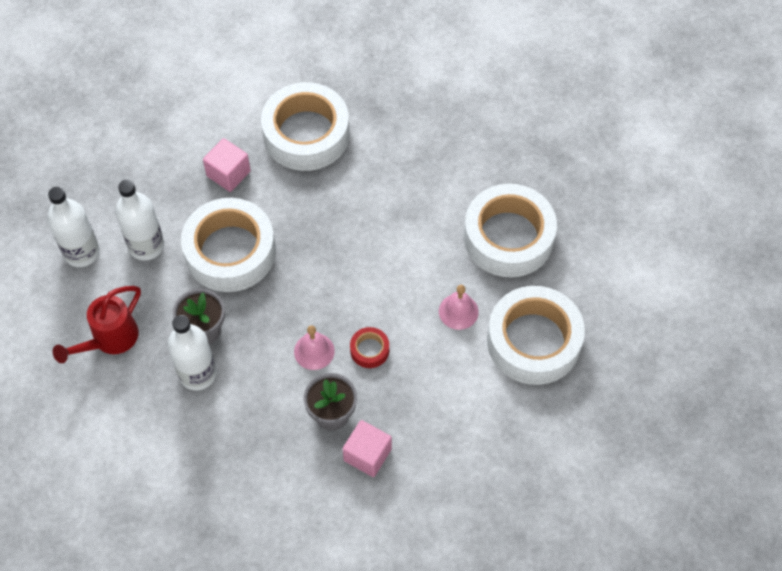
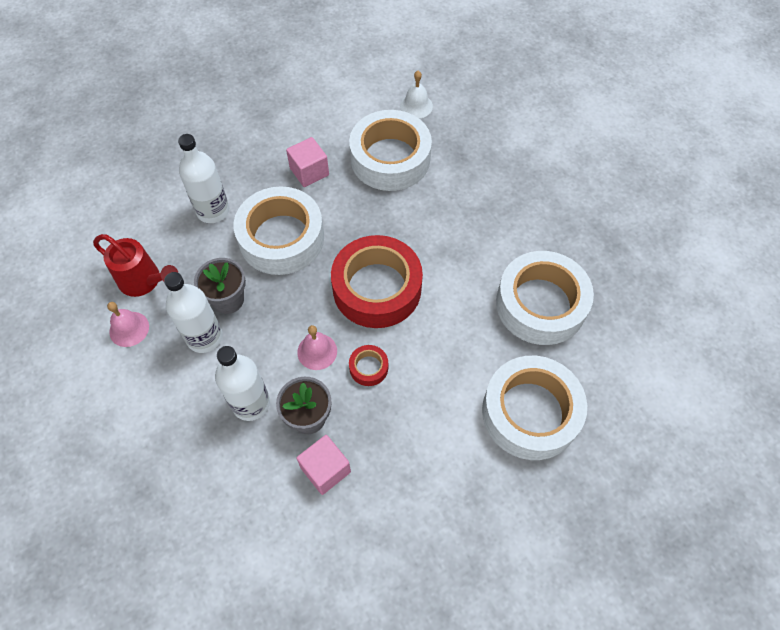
camera: 20 degrees right, 0 degrees up
white bottle [47,187,100,267] -> white bottle moved to [215,346,270,421]
red watering can [53,286,141,363] -> red watering can turned 120 degrees counterclockwise [93,234,178,297]
pink bell [439,285,479,330] -> pink bell moved to [107,302,149,347]
none -> red tape [331,235,423,328]
none -> white bell [400,71,433,118]

